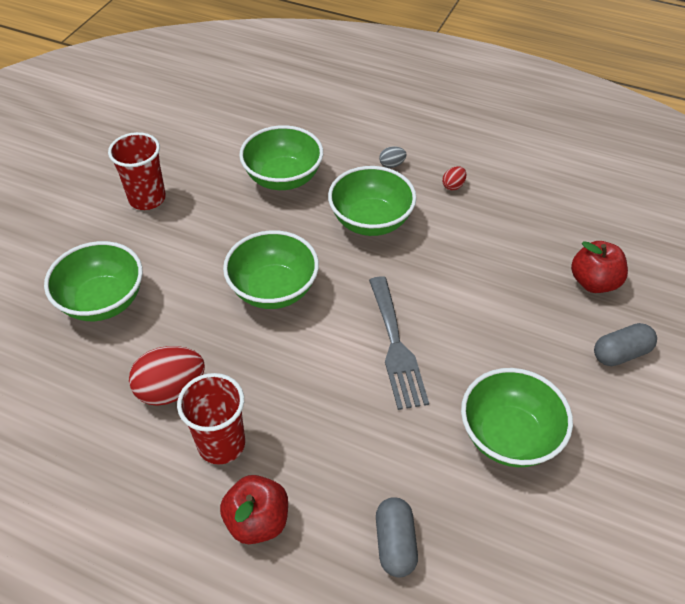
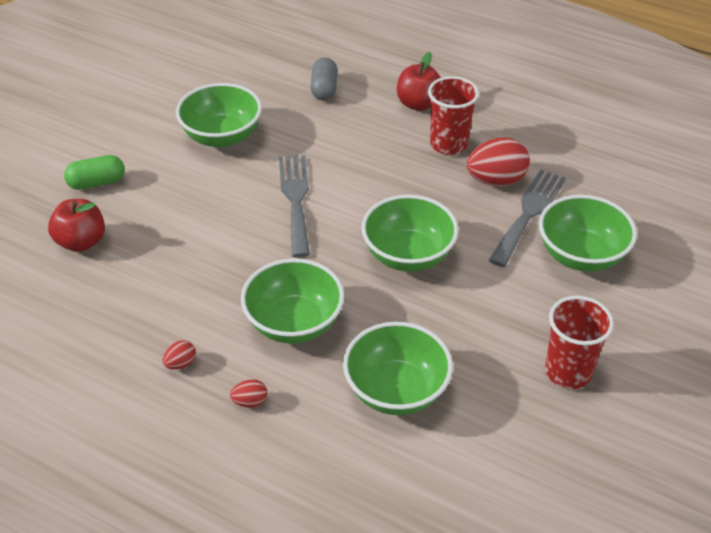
camera: 175 degrees left, 5 degrees down
grey egg [379,146,407,168] -> red egg [230,379,267,408]
grey capsule [594,323,657,366] -> green capsule [64,155,125,190]
none -> grey fork [489,169,566,267]

